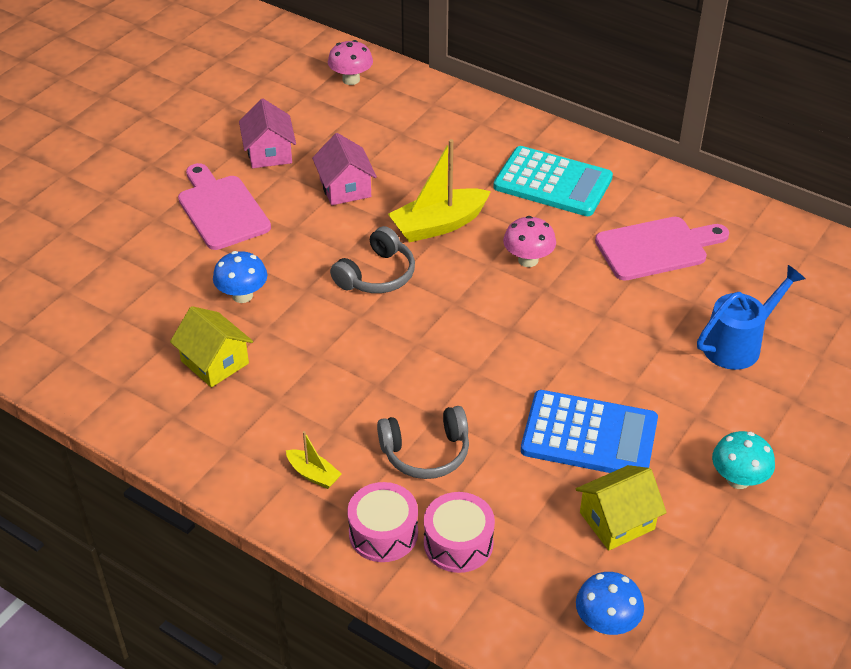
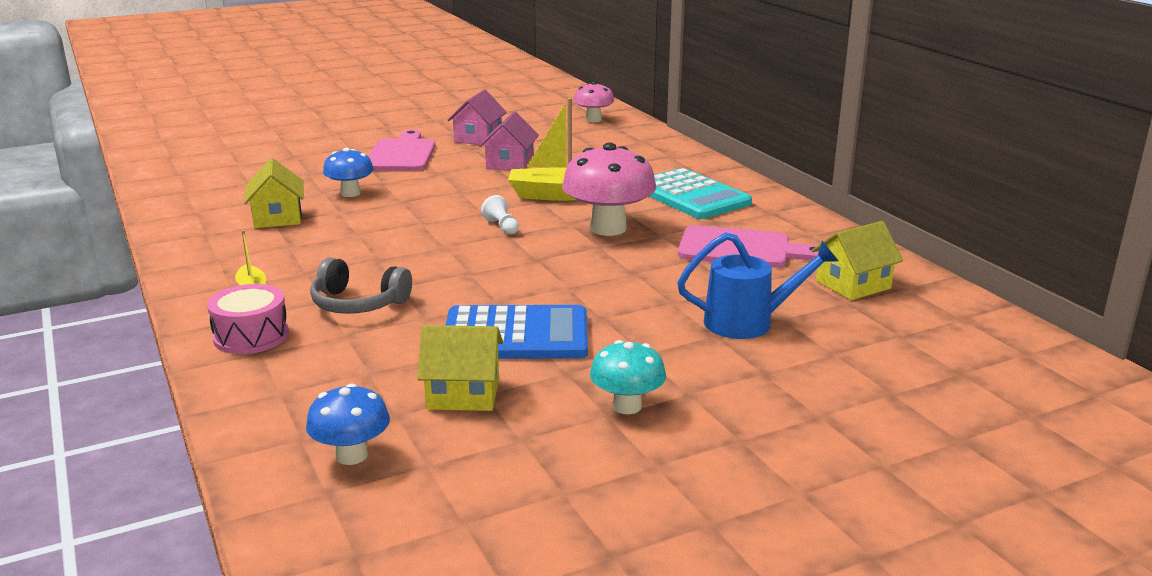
camera: 30 degrees right, 20 degrees down
grey headphones [330,226,415,293] -> none
pink drum [424,492,495,573] -> none
pink mushroom [503,216,556,267] -> pink mushroom [562,142,656,236], size x1.72
blue calculator [521,390,658,473] -> blue calculator turned 45 degrees counterclockwise [446,305,588,359]
none -> white pawn [481,195,519,235]
none -> yellow house [812,221,903,300]

